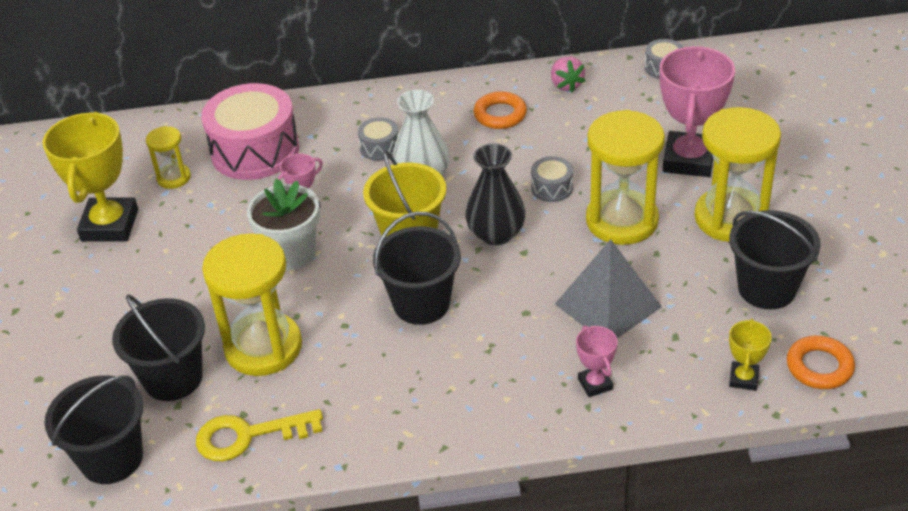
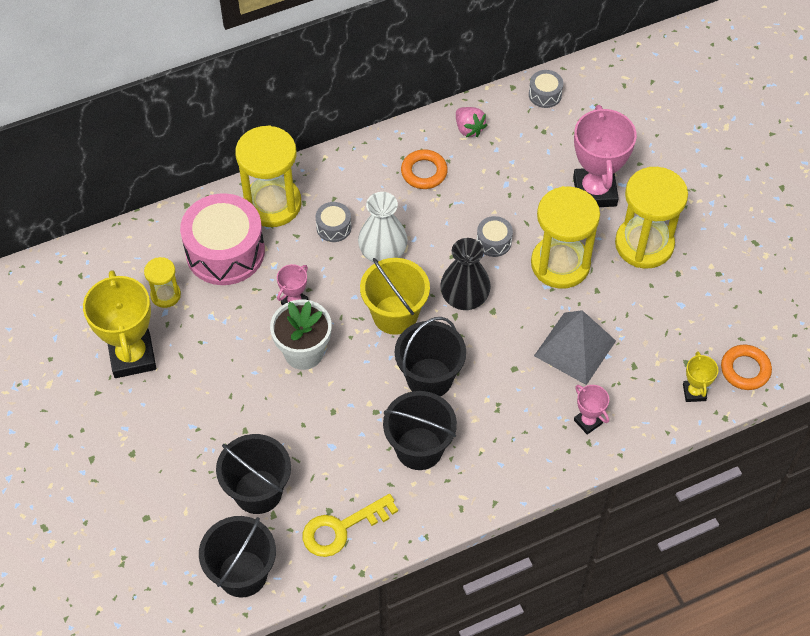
camera: 20 degrees left, 15 degrees up
yellow hourglass [202,233,302,376] -> yellow hourglass moved to [235,125,301,227]
black bucket [729,210,820,309] -> black bucket moved to [383,391,457,470]

